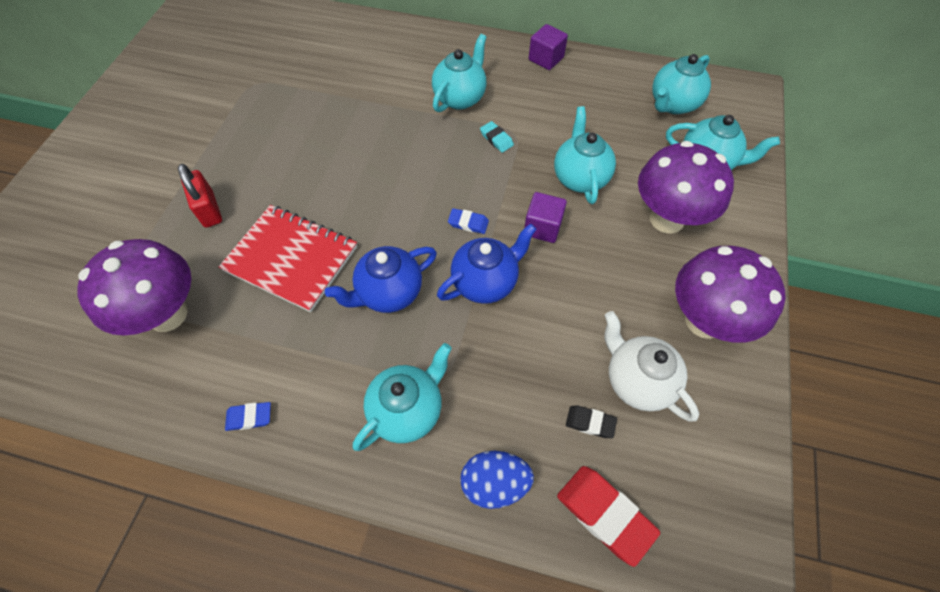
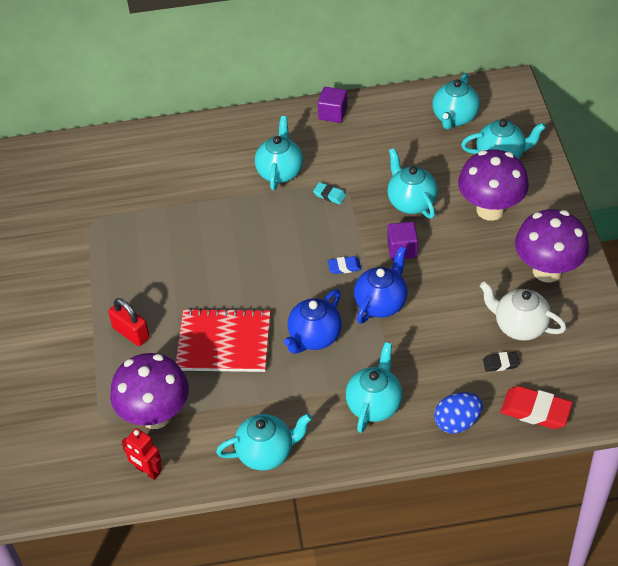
camera: 20 degrees left, 10 degrees down
blue eraser [225,402,271,431] -> turquoise teapot [216,413,312,470]
none -> red robot [121,428,162,480]

